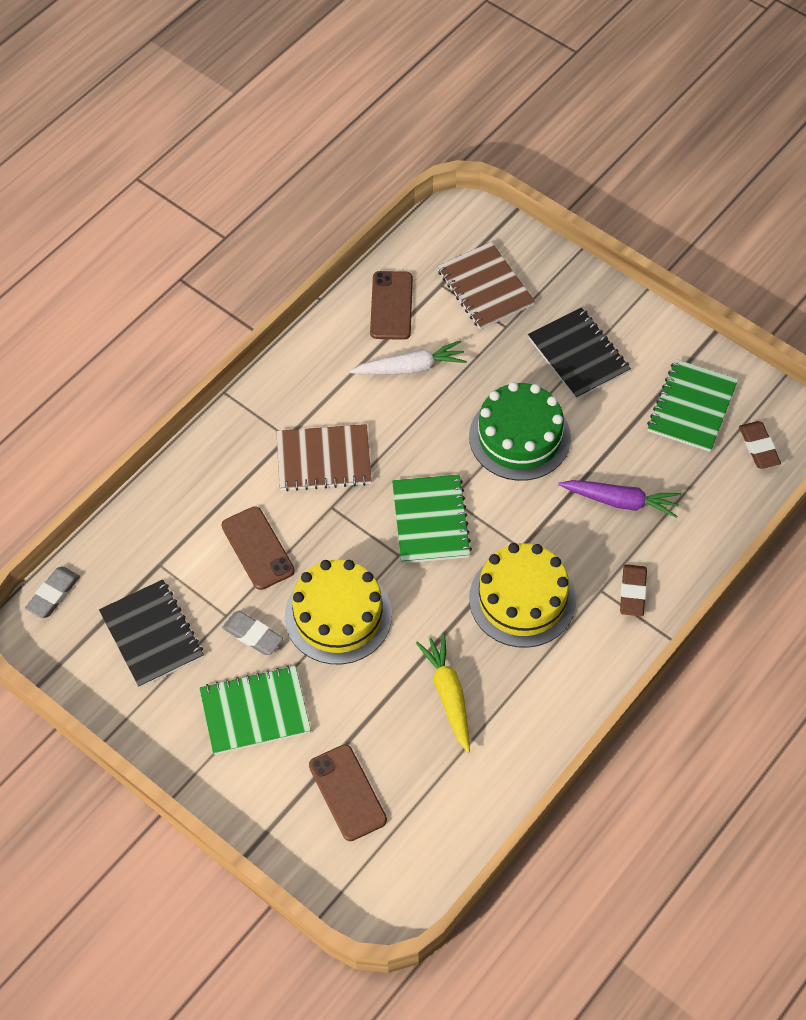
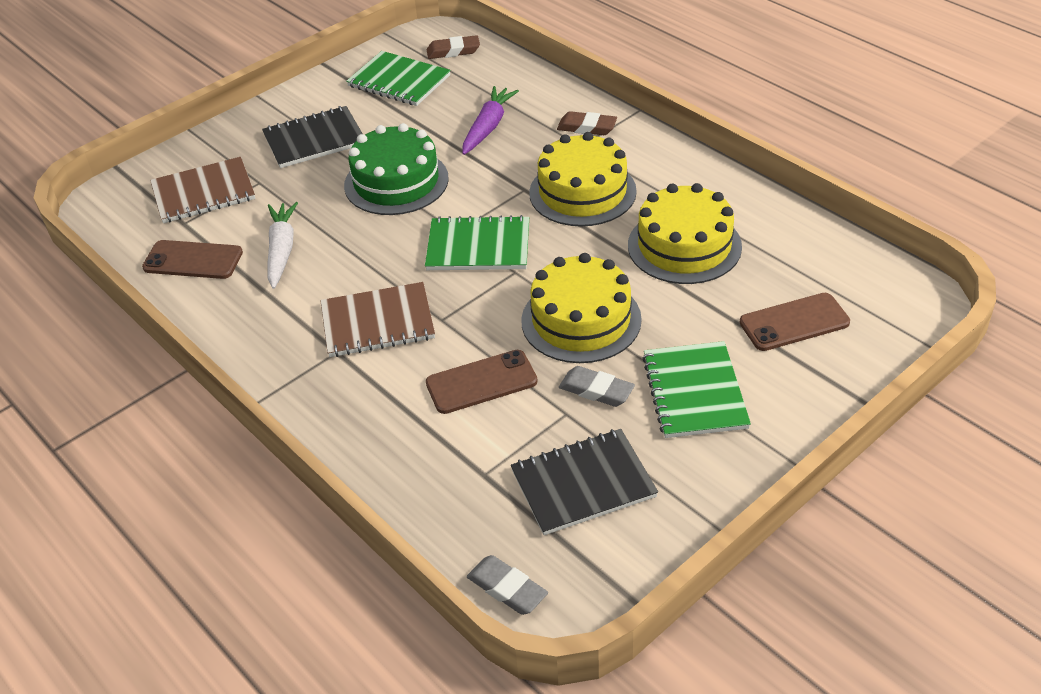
camera: 80 degrees left, 15 degrees down
grey eraser [222,611,283,655] -> grey eraser turned 75 degrees clockwise [559,366,635,407]
brown notebook [276,424,372,491] -> brown notebook turned 75 degrees clockwise [320,282,435,357]
yellow carrot [416,634,470,753] -> yellow cake [628,183,742,284]

